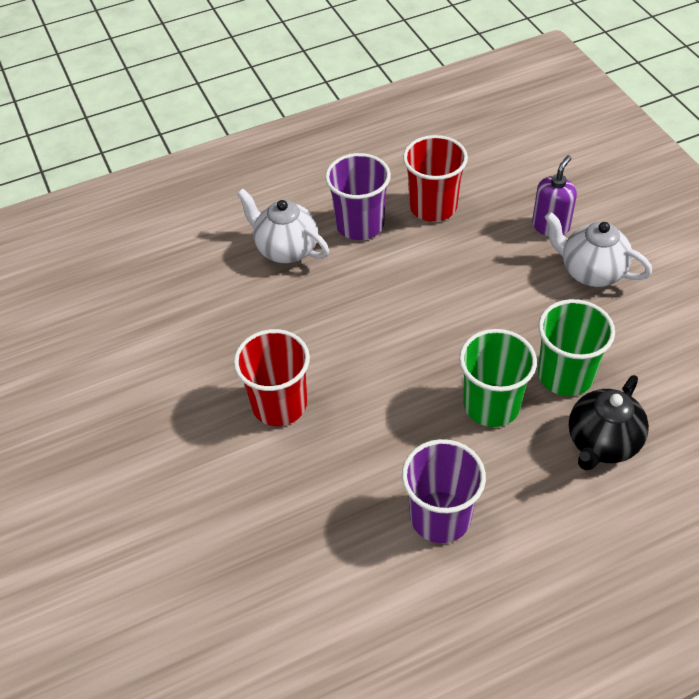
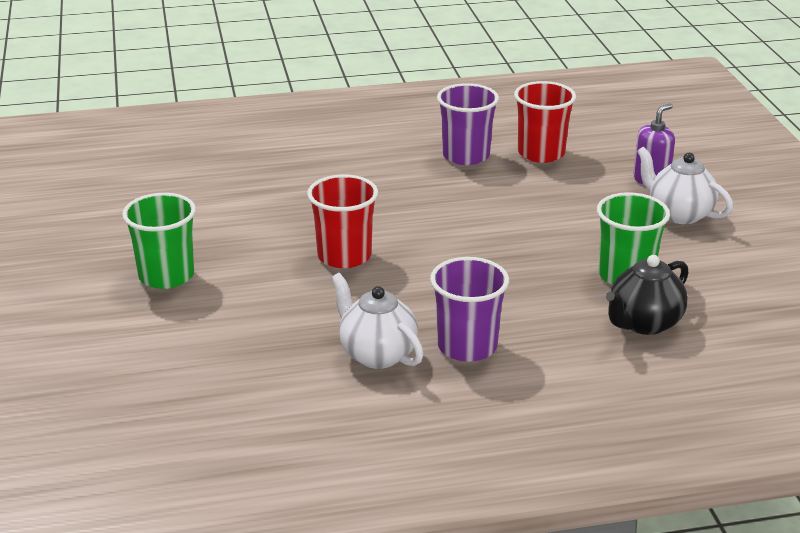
camera: 10 degrees right, 20 degrees down
white teapot [237,189,329,263] -> white teapot moved to [331,273,424,369]
green cup [459,329,537,427] -> green cup moved to [122,193,196,289]

